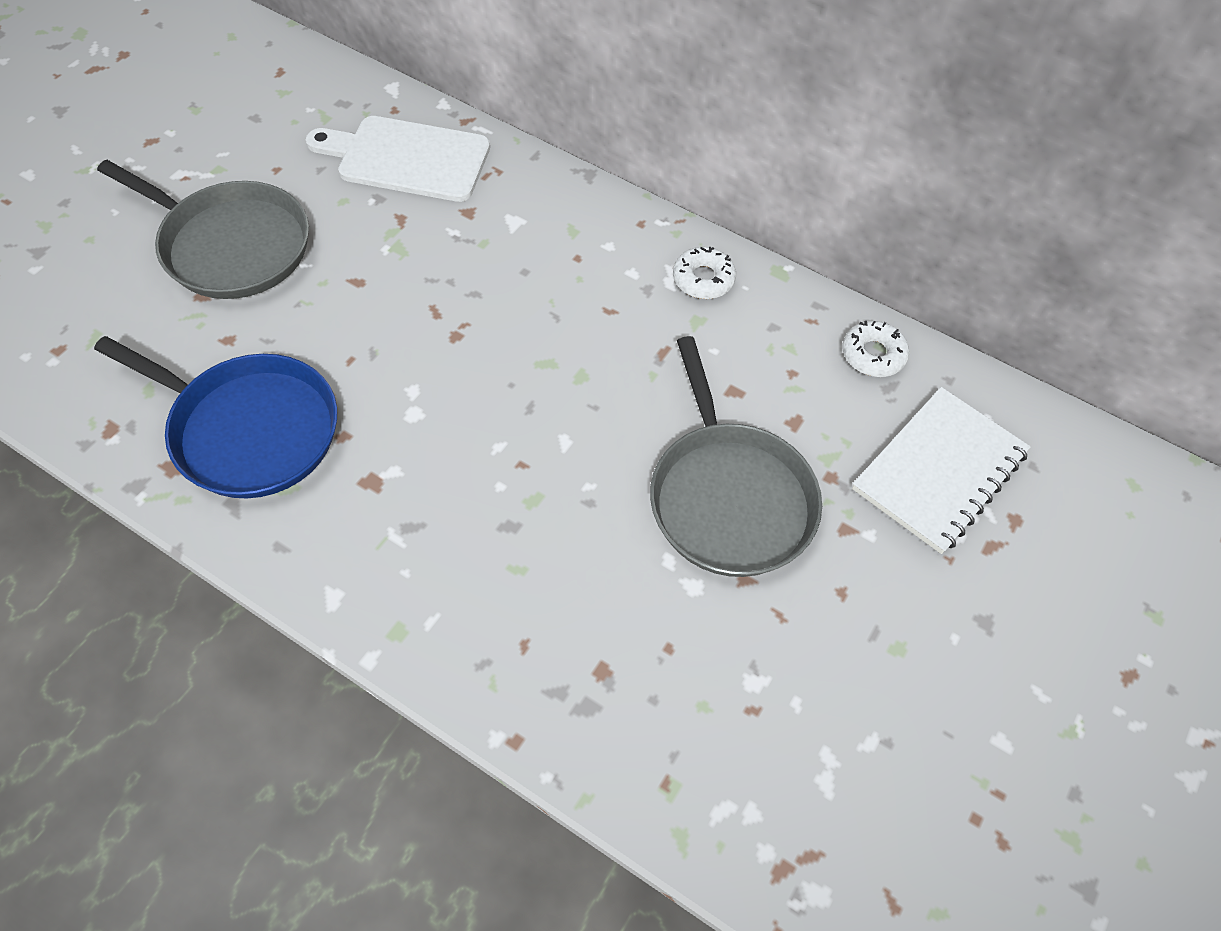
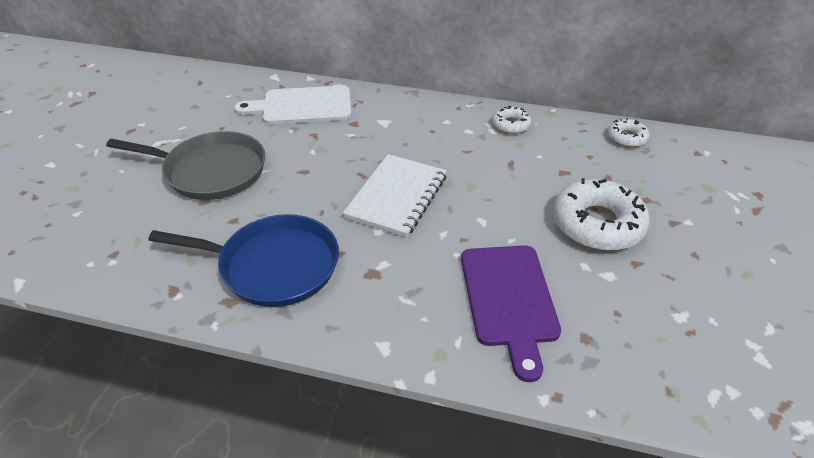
camera: 15 degrees left, 15 degrees down
grey pan [650,336,822,577] -> white donut [553,178,650,251]
white notebook [852,387,1030,554] -> white notebook moved to [343,154,447,237]
none -> purple cutting board [461,245,561,382]

